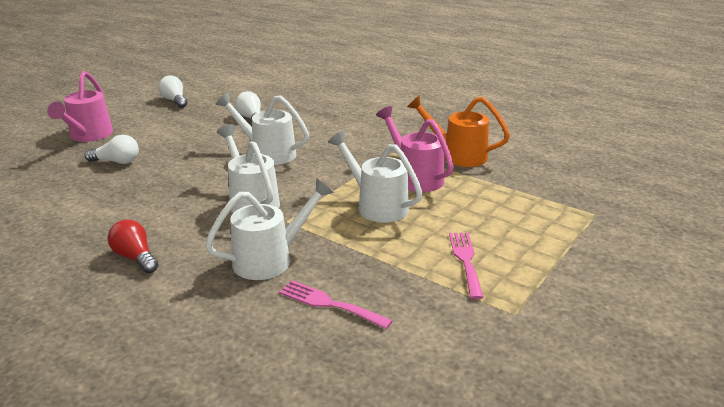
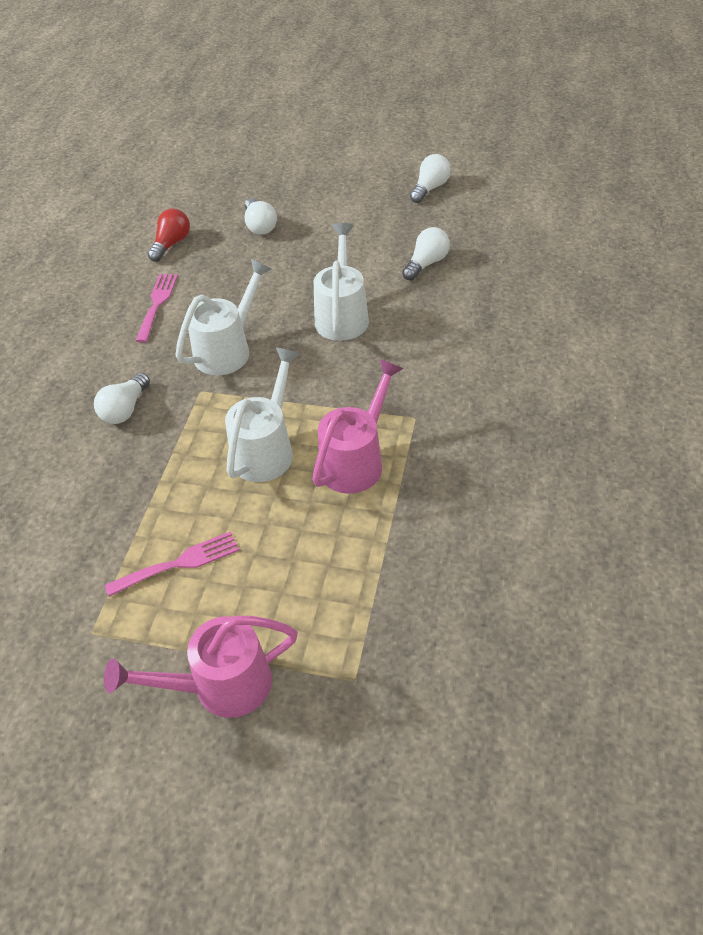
camera: 70 degrees right, 20 degrees up
pink watering can [47,71,113,142] -> pink watering can moved to [104,616,298,718]
red light bulb [108,220,159,273] -> red light bulb moved to [148,208,190,262]
white watering can [205,178,334,280] -> white light bulb [94,373,150,424]
pink fork [279,280,392,329] -> pink fork moved to [136,274,178,343]
orange watering can [407,95,510,167] -> none

